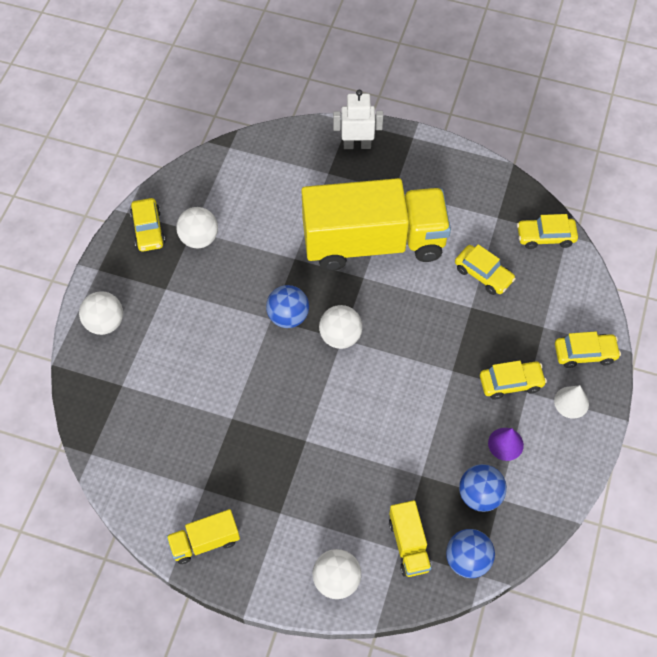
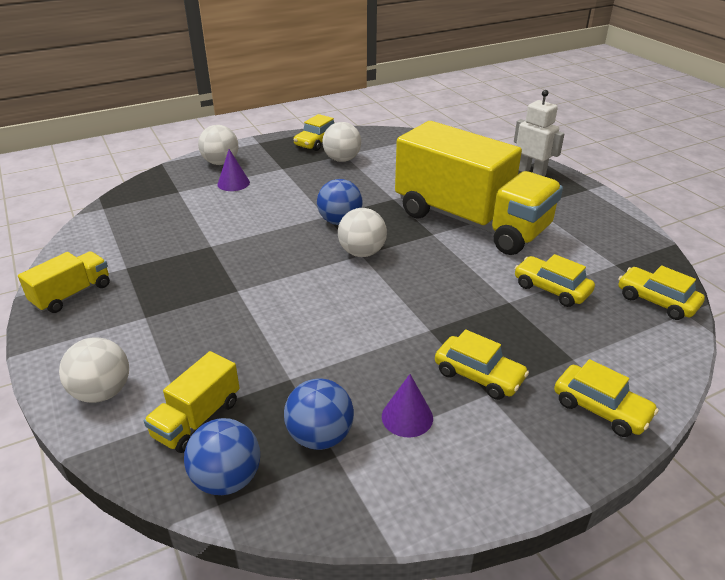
camera: 45 degrees right, 25 degrees down
yellow truck [166,509,240,564] -> yellow truck turned 105 degrees clockwise [18,251,110,313]
yellow car [455,244,516,295] -> yellow car turned 135 degrees clockwise [514,254,595,307]
white cone [554,385,589,419] -> none
none -> purple cone [217,149,250,191]

